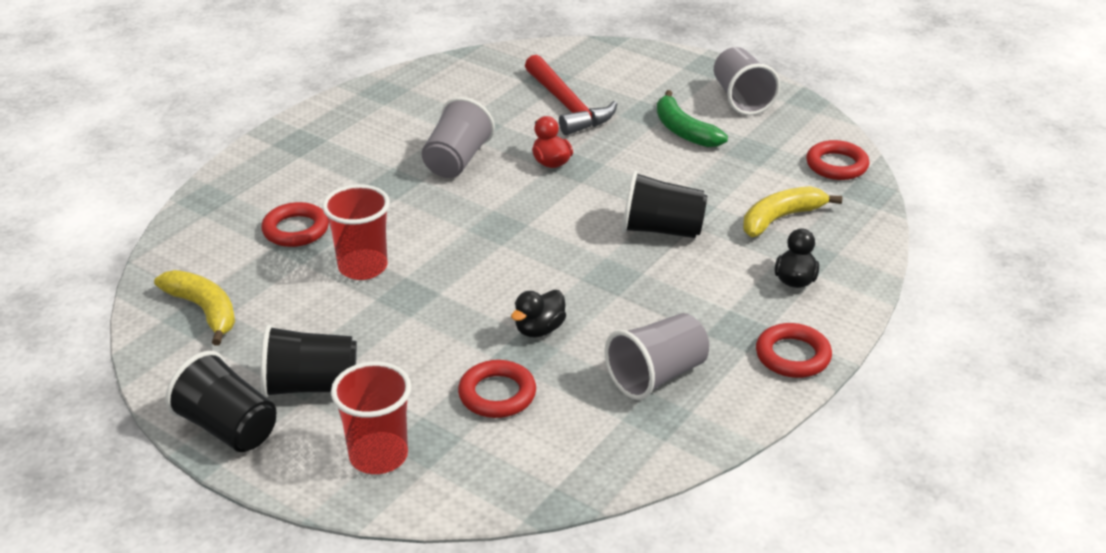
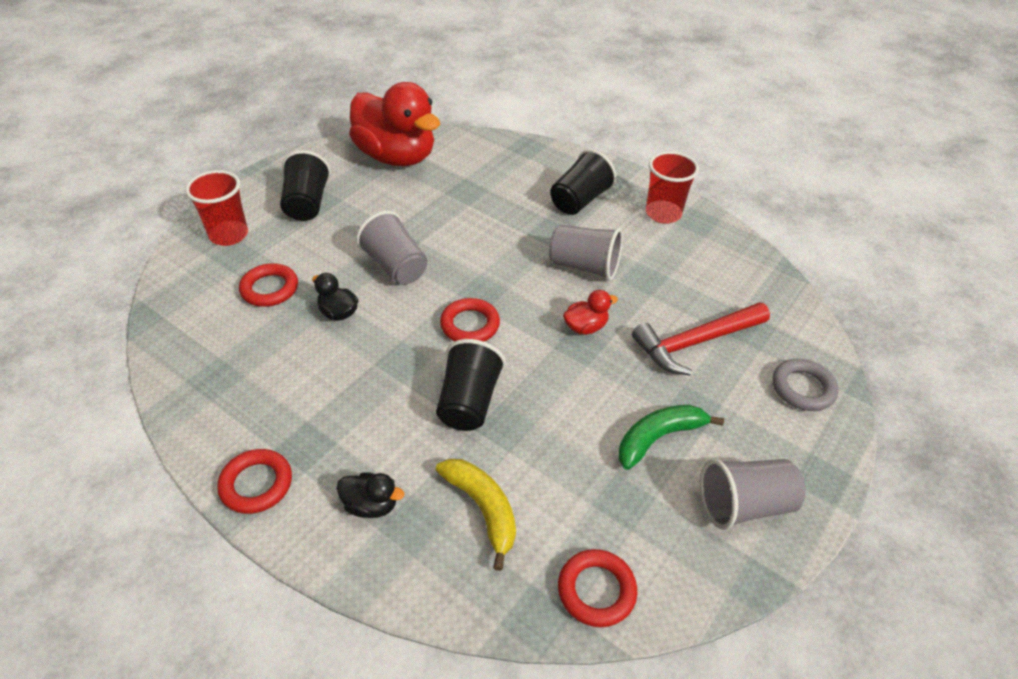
camera: 90 degrees right, 10 degrees up
yellow banana [154,270,235,346] -> red duck [349,82,440,166]
black cup [165,351,276,452] -> black cup moved to [551,149,617,215]
red ring [261,202,329,247] -> red ring moved to [440,298,500,341]
red cup [322,184,390,280] -> red cup moved to [646,151,699,224]
grey cup [604,313,709,400] -> grey cup moved to [356,211,428,285]
none -> grey ring [773,359,838,411]

